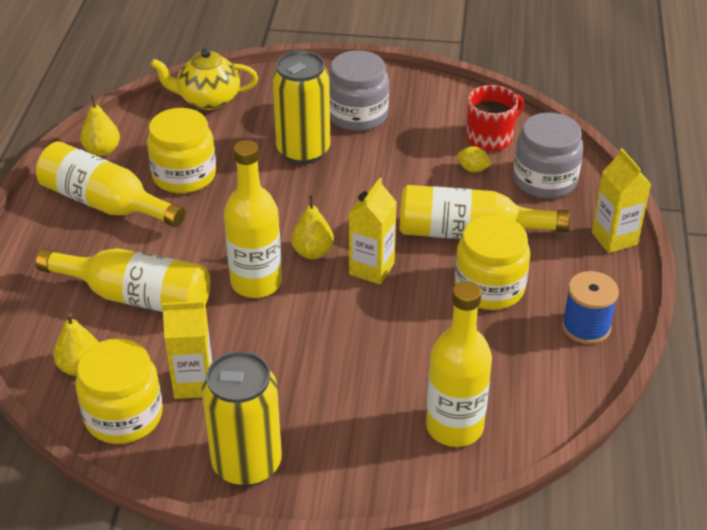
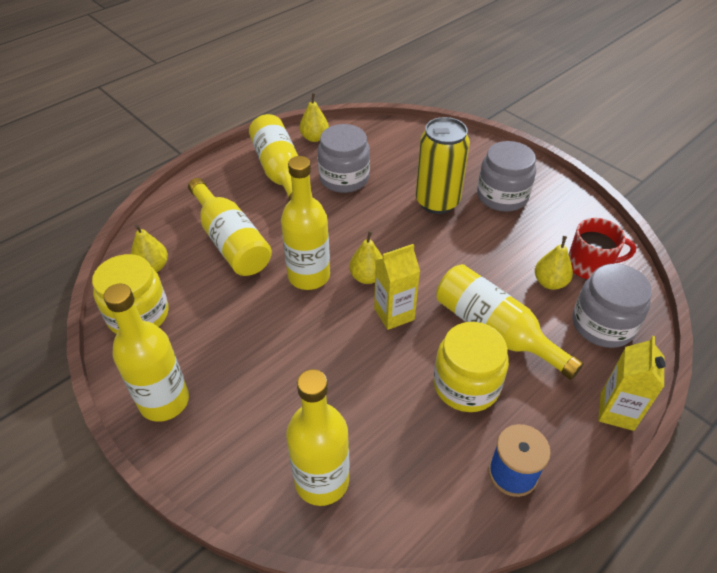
camera: 40 degrees right, 5 degrees up
yellow jar [147,108,216,193] -> grey jar [318,124,370,193]
yellow teapot [150,48,258,110] -> none
yellow carton [162,301,212,399] -> none
yellow can [202,351,282,487] -> yellow bottle [103,284,189,422]
yellow lemon [457,146,492,172] -> yellow pear [535,236,573,290]

